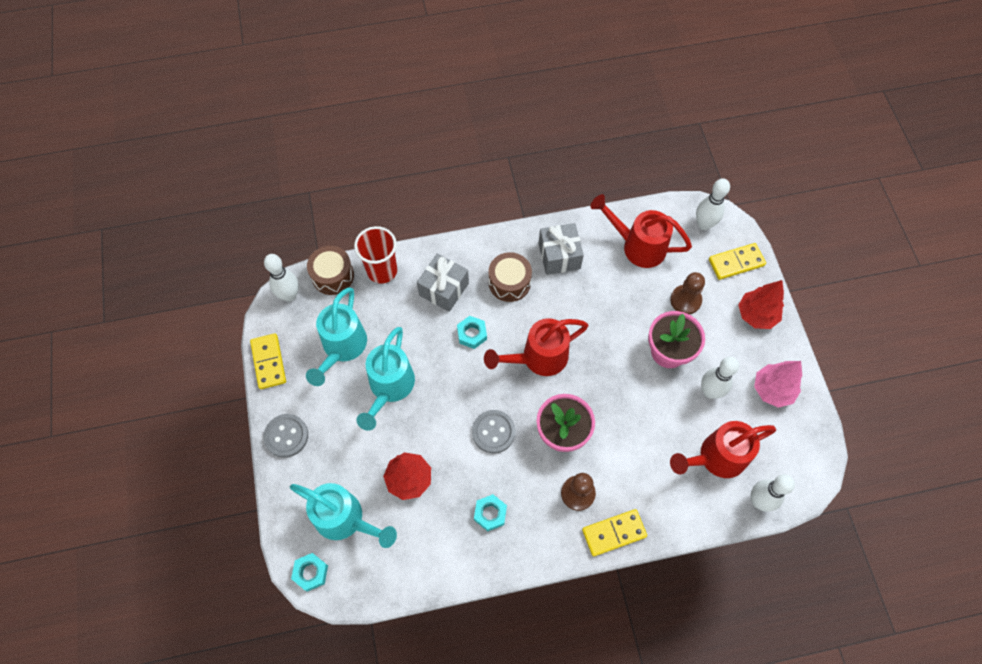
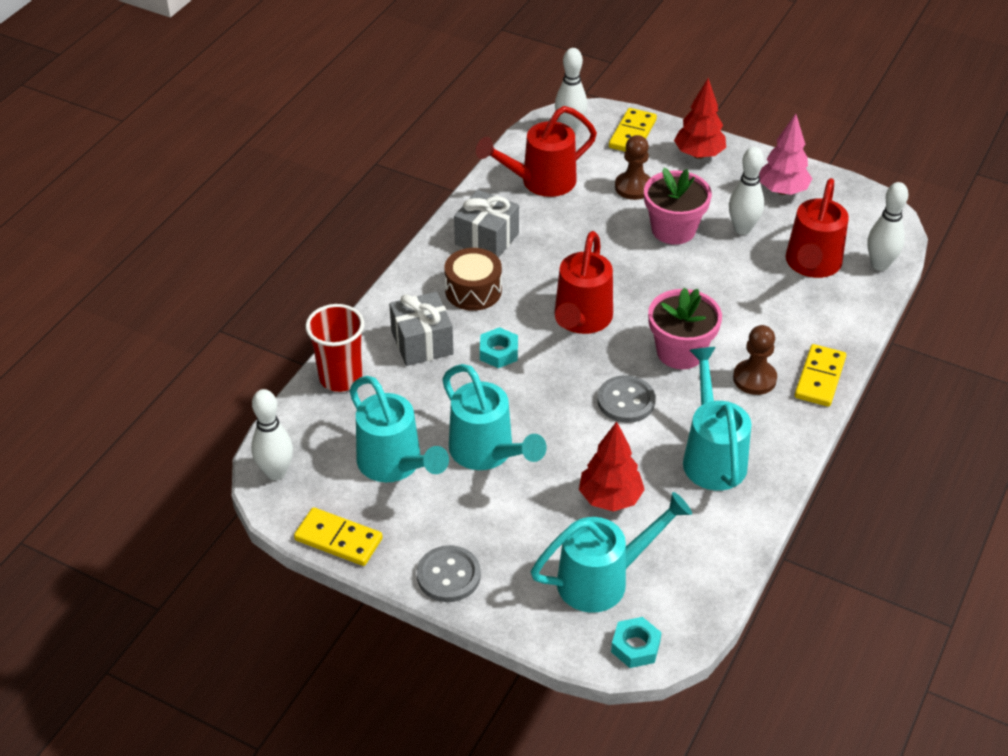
camera: 50 degrees left, 20 degrees down
brown drum [307,246,354,295] -> none
turquoise nut [474,494,507,531] -> turquoise watering can [683,347,751,491]

